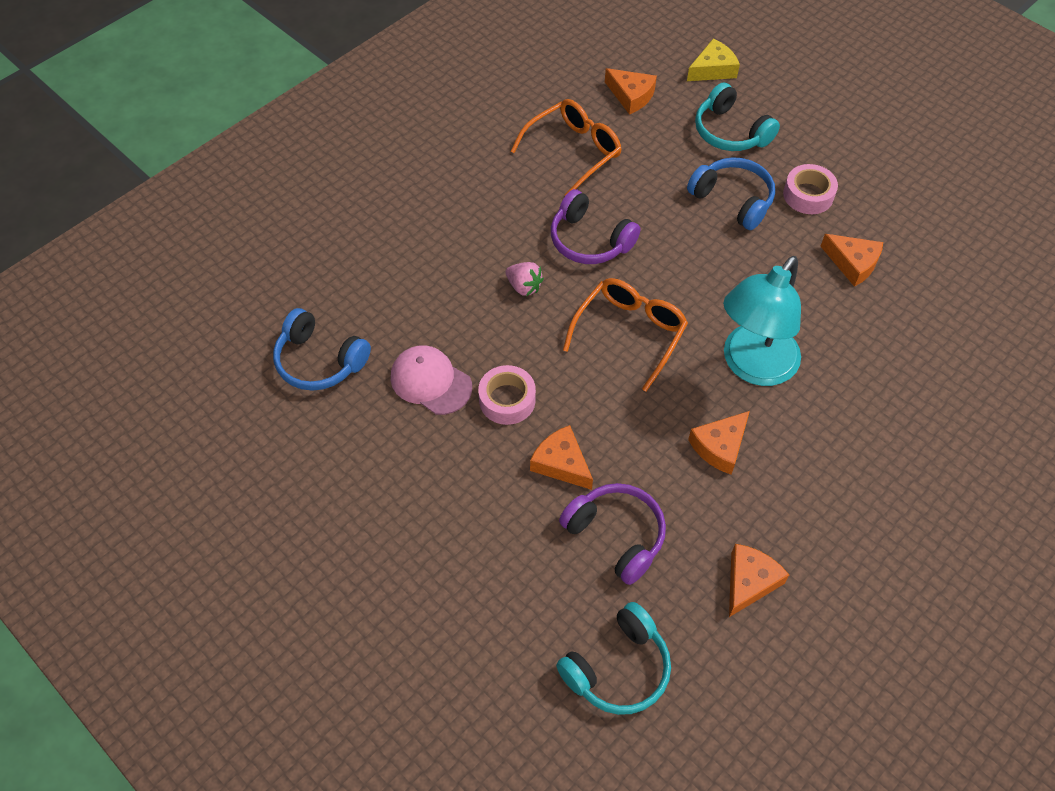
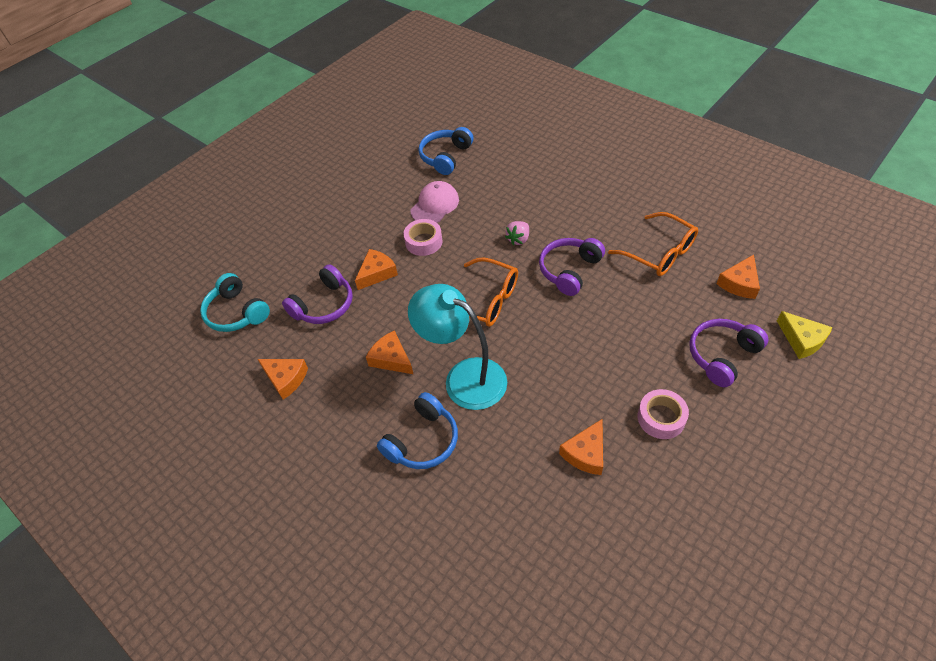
camera: 90 degrees right, 5 degrees down
blue headphones [687,157,775,230] -> blue headphones moved to [377,392,458,469]
turquoise headphones [695,82,780,151] -> purple headphones [689,319,769,387]

